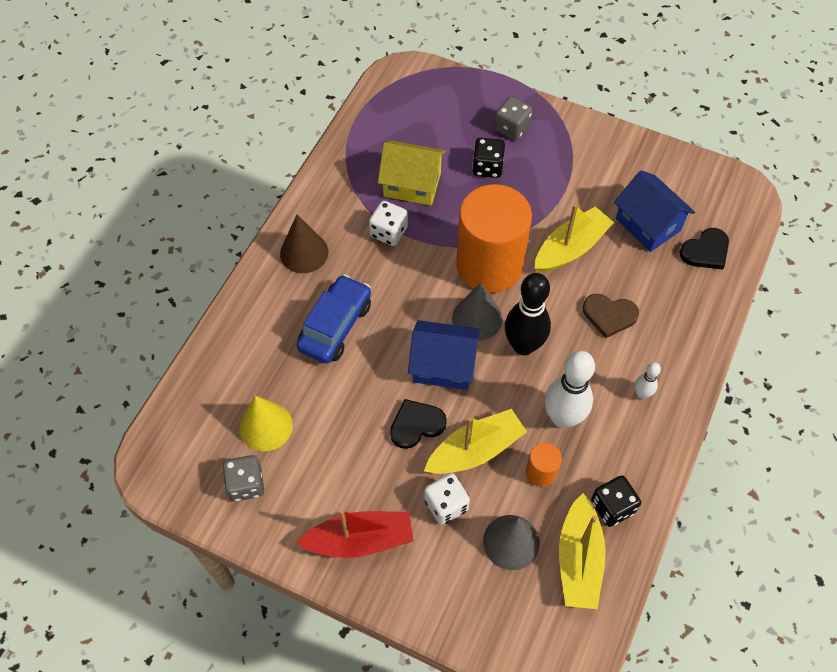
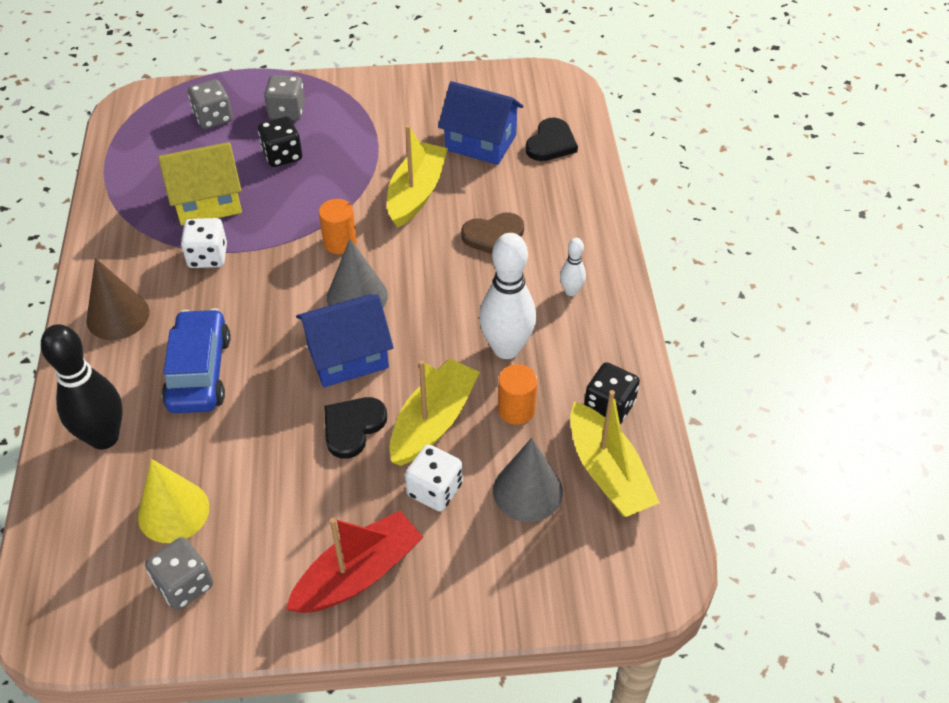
camera: 30 degrees left, 10 degrees down
orange cylinder [456,184,532,293] -> orange cylinder [319,199,357,254], size x0.41
black bowling pin [505,273,551,355] -> black bowling pin moved to [41,324,123,450]
none -> grey dice [188,79,233,129]

